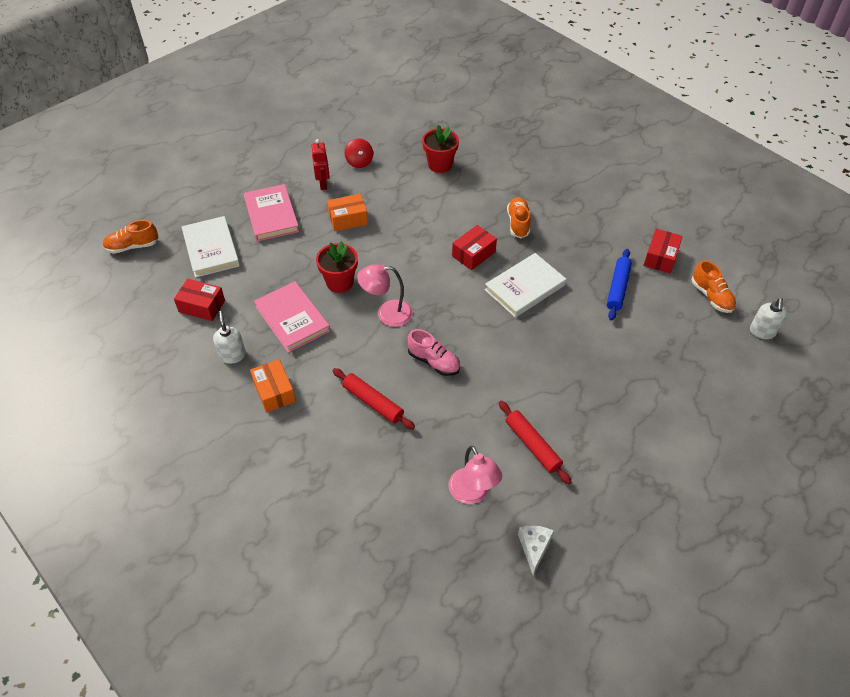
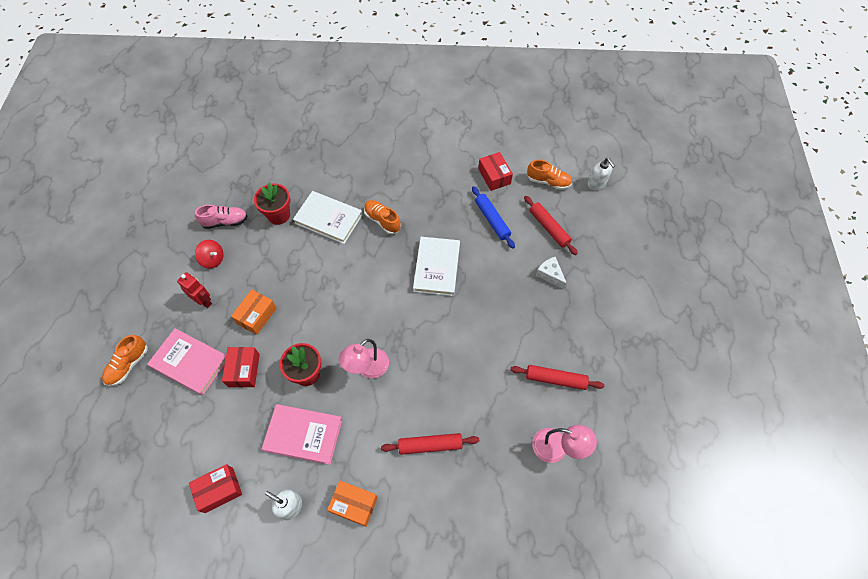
camera: 45 degrees left, 10 degrees up
orange shoe [102,220,159,254] -> orange shoe moved to [102,335,148,386]
white book [182,216,240,278] -> white book moved to [293,191,363,244]
pink shoe [407,329,460,376] -> pink shoe moved to [195,205,248,229]
red box [452,225,497,270] -> red box moved to [222,347,260,388]
white cheese [518,525,554,575] -> white cheese moved to [535,257,567,289]
none -> red rolling pin [524,196,578,255]

